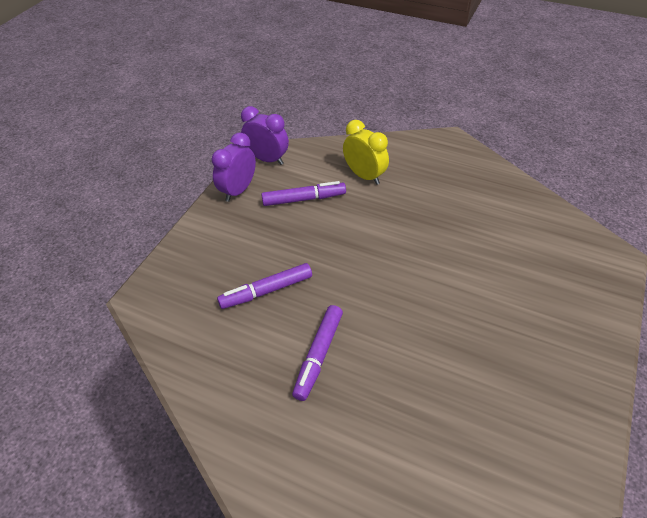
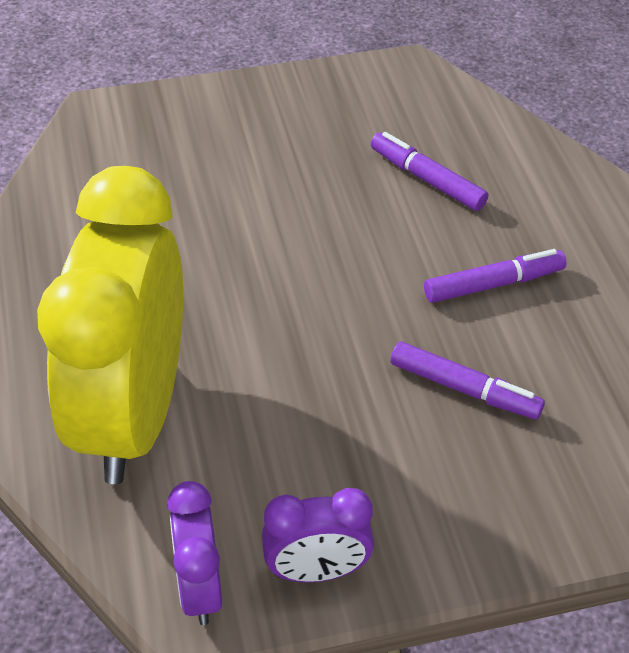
camera: 130 degrees left, 0 degrees up
purple marker [261,181,346,206] -> purple marker moved to [371,132,488,211]
yellow clock [343,120,389,185] -> yellow clock [37,166,183,484], size x2.26

